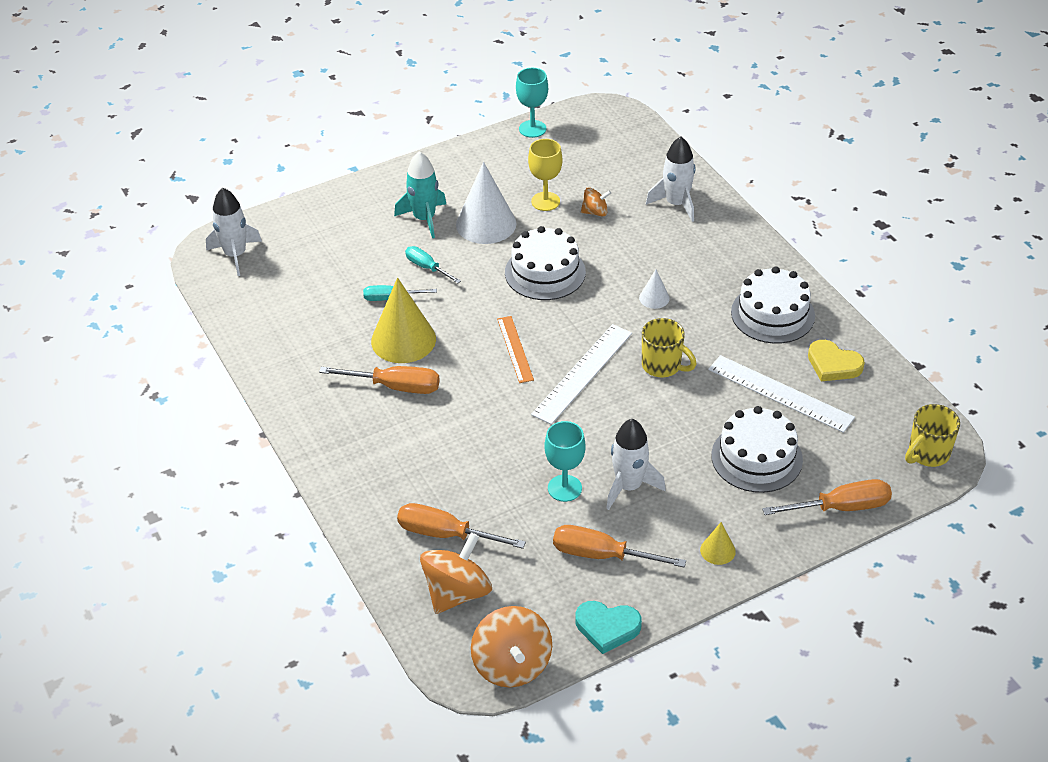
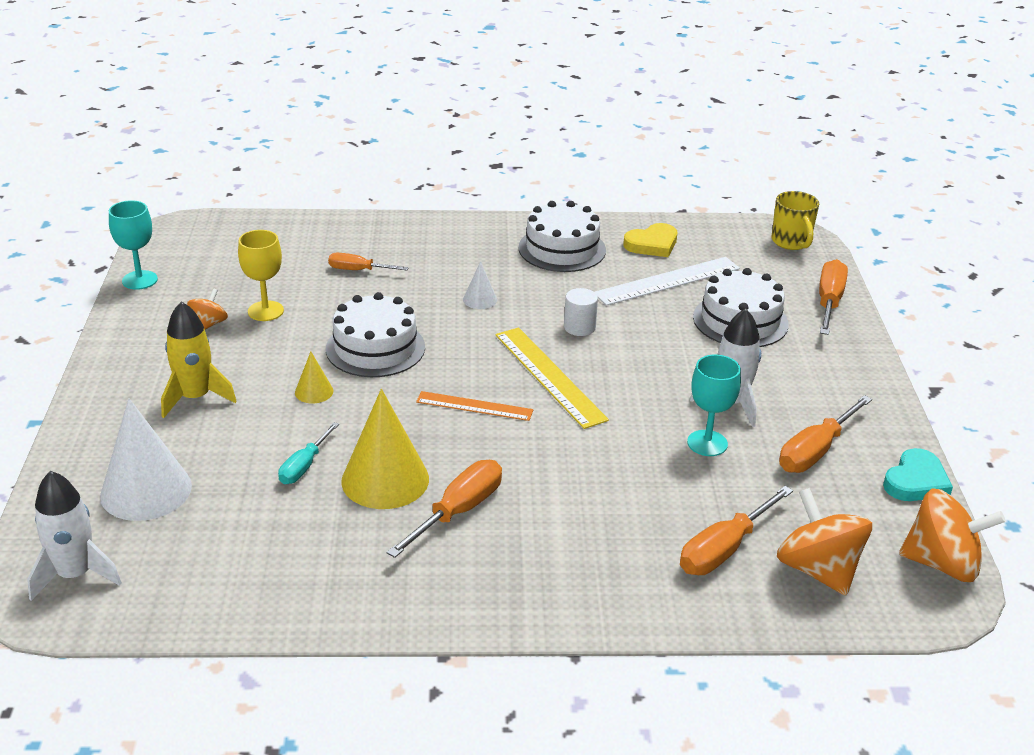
camera: 65 degrees left, 10 degrees down
turquoise rocket [394,151,446,238] -> yellow rocket [161,301,236,418]
turquoise screwdriver [405,246,461,283] -> none
white cone [456,162,517,244] -> white cone moved to [100,398,192,521]
white ruler [531,324,632,425] -> yellow ruler [495,327,609,429]
orange spinning top [581,187,611,217] -> orange spinning top moved to [187,289,228,330]
yellow mug [642,318,697,377] -> white cylinder [564,288,598,336]
white rocket [646,137,695,222] -> none
yellow cone [700,522,736,565] -> yellow cone moved to [295,352,334,403]
none -> orange screwdriver [328,253,409,270]

